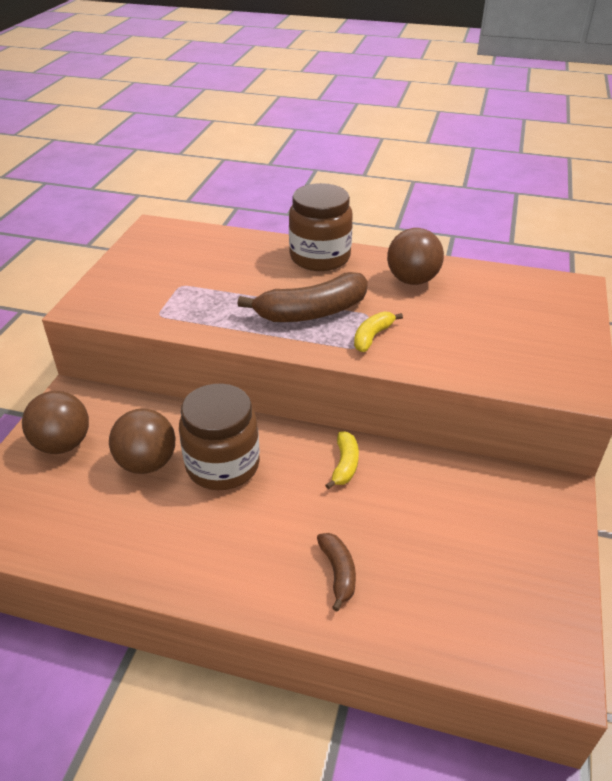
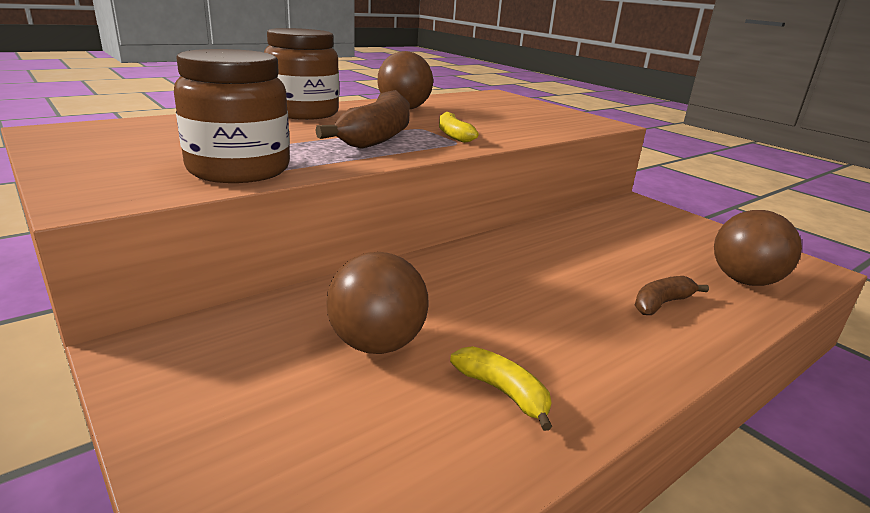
camera: 55 degrees left, 15 degrees down
brown ball [22,391,89,454] -> brown ball moved to [714,210,802,286]
brown jar [179,384,260,490] -> brown jar moved to [174,49,290,183]
brown banana [317,533,356,611] -> brown banana turned 60 degrees counterclockwise [635,276,709,315]
yellow banana [325,431,359,489] -> yellow banana moved to [450,346,552,431]

